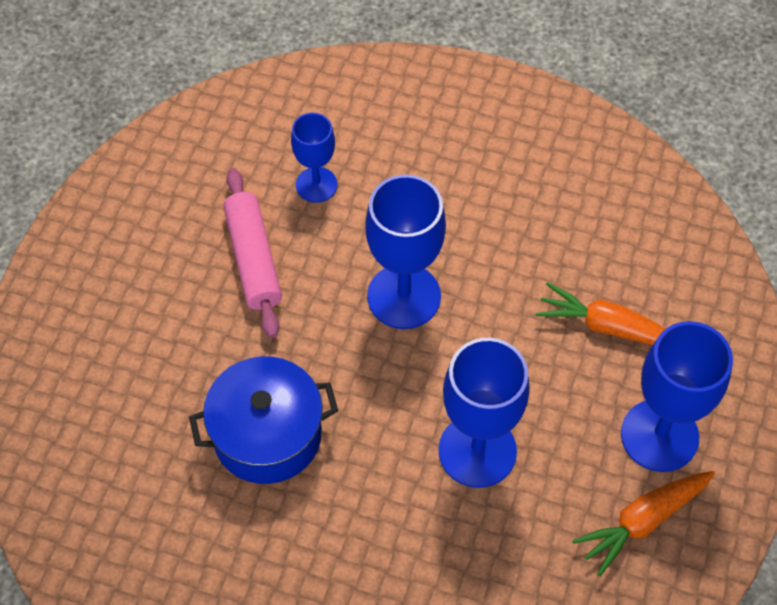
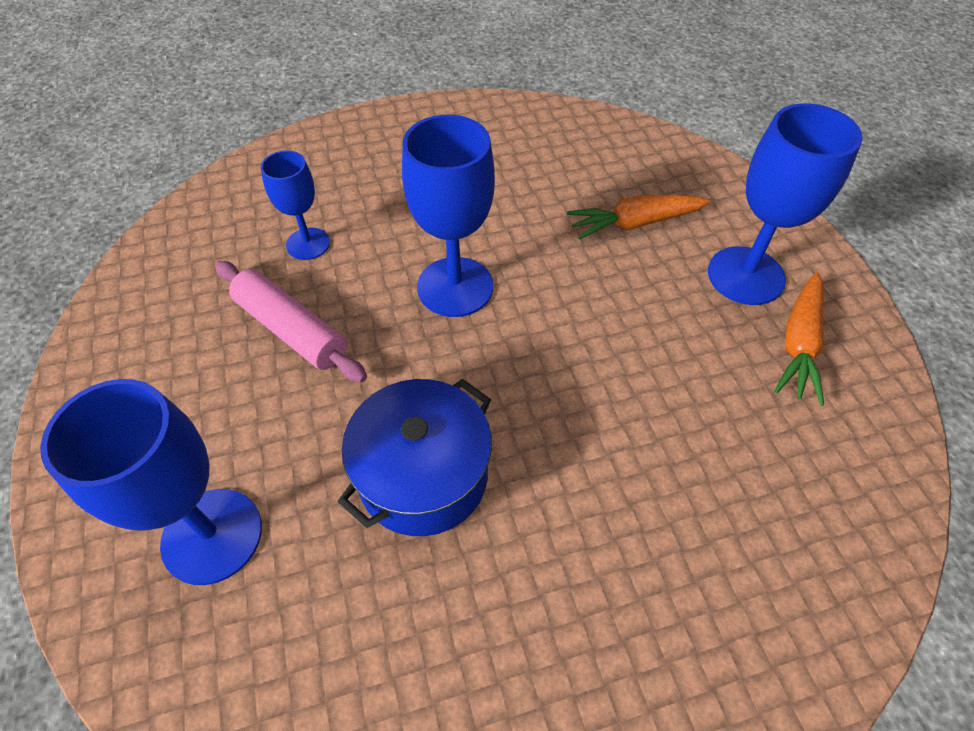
camera: 35 degrees left, 5 degrees down
blue goblet [439,338,530,488] -> blue goblet moved to [40,379,262,585]

